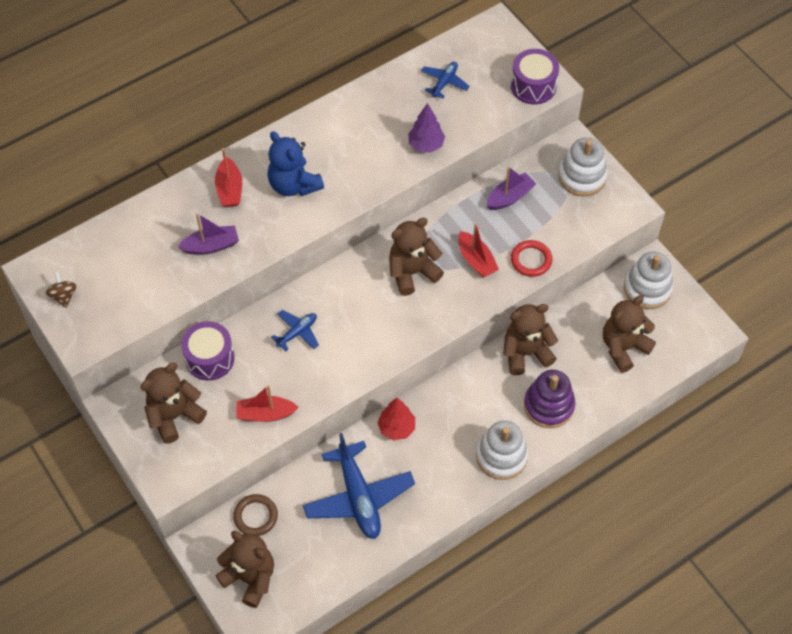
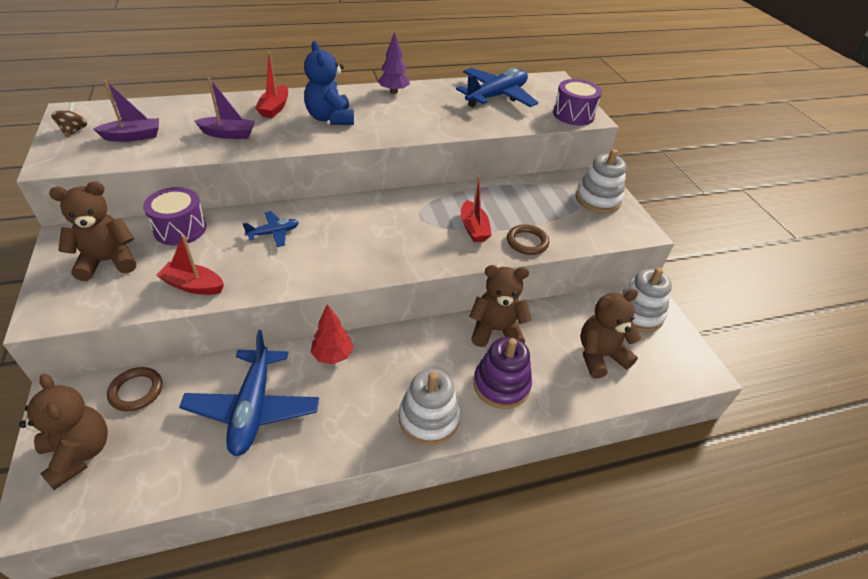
camera: 15 degrees right, 15 degrees down
brown teddy bear [389,218,444,296] -> none
purple tree [408,103,445,153] -> purple tree moved to [378,32,410,94]
blue plane [421,62,470,99] -> blue plane [456,68,538,107], size x1.99
purple boat [487,167,536,210] -> purple boat moved to [94,80,159,142]
red ring [511,240,553,277] -> brown ring [507,224,549,255]

